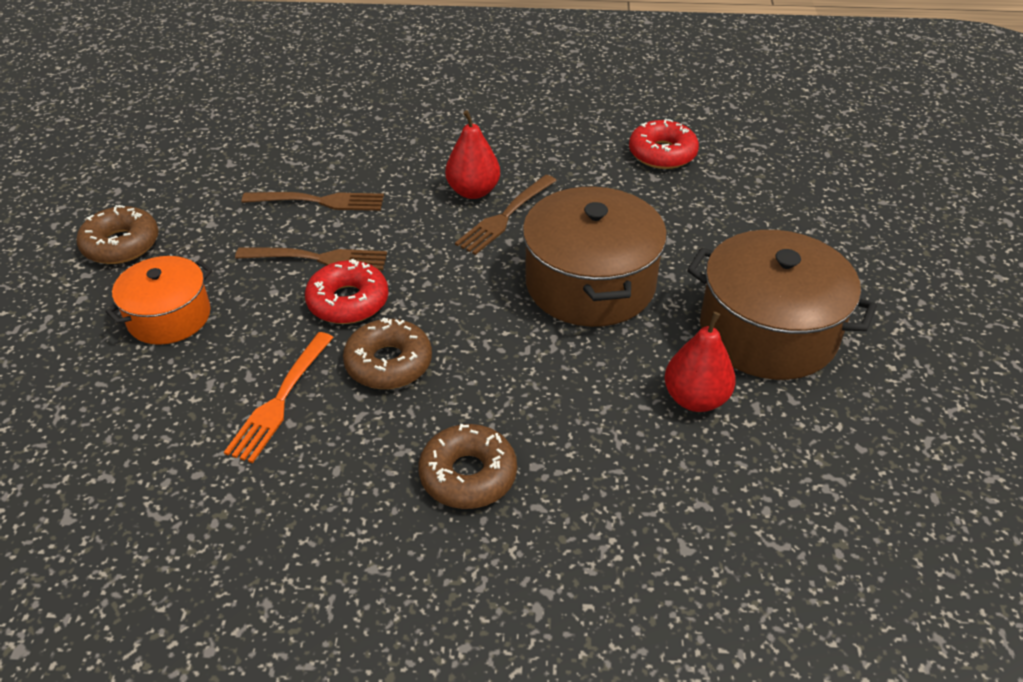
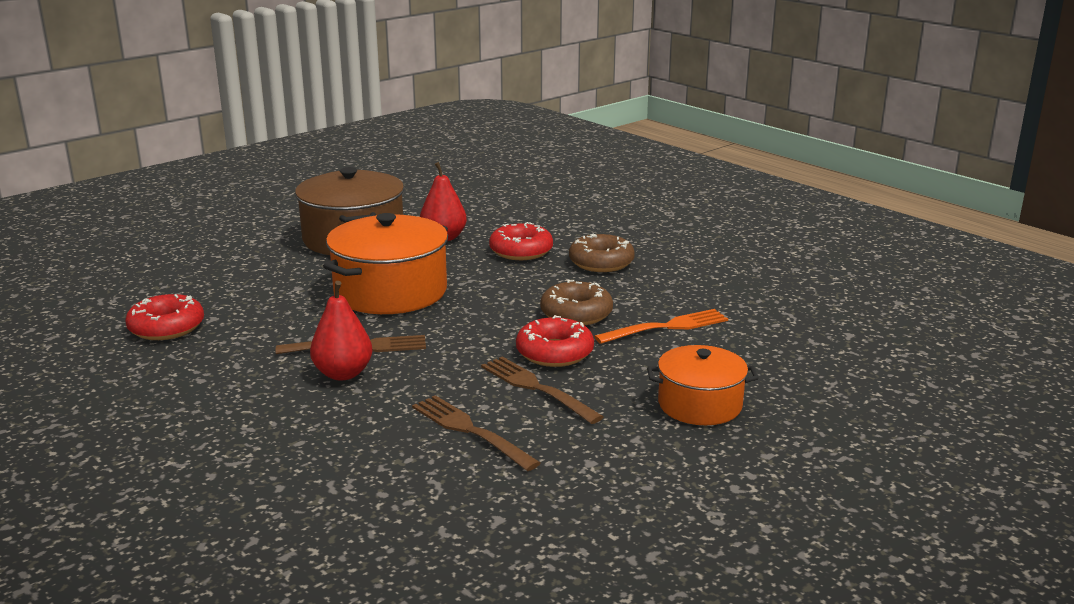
camera: 135 degrees left, 20 degrees down
brown donut [76,205,159,264] -> none
brown pot [522,186,667,327] -> orange pot [323,213,448,314]
none -> red donut [489,222,553,260]

